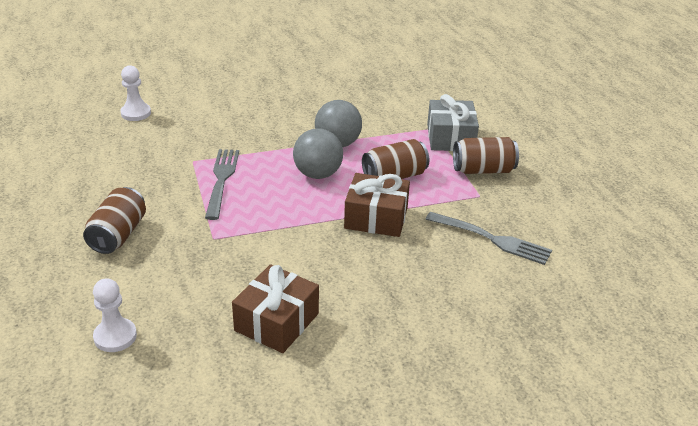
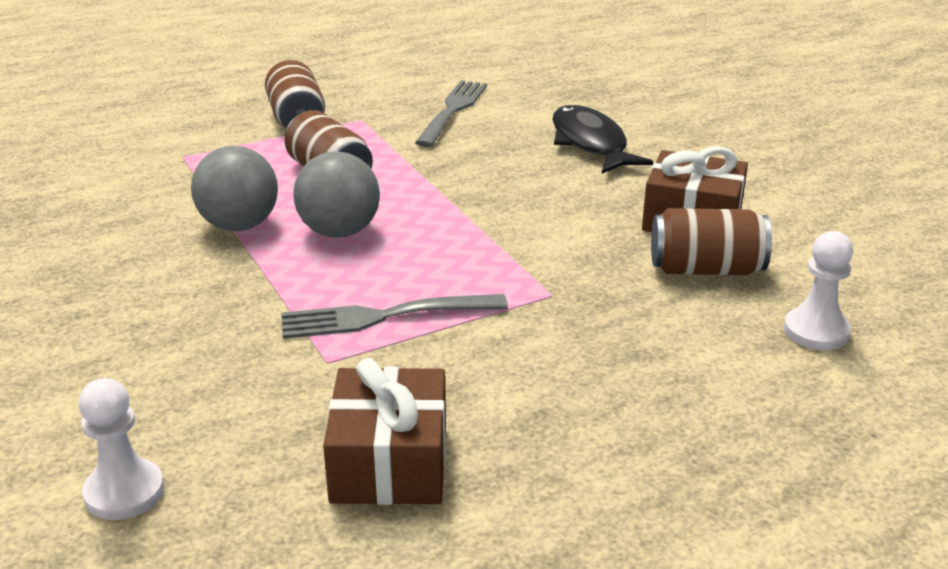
camera: 100 degrees left, 5 degrees down
brown can [83,187,146,254] -> brown can moved to [651,208,772,275]
brown gift [344,173,410,237] -> brown gift moved to [323,358,446,505]
grey gift [427,94,479,151] -> none
none -> black fish [552,105,653,174]

